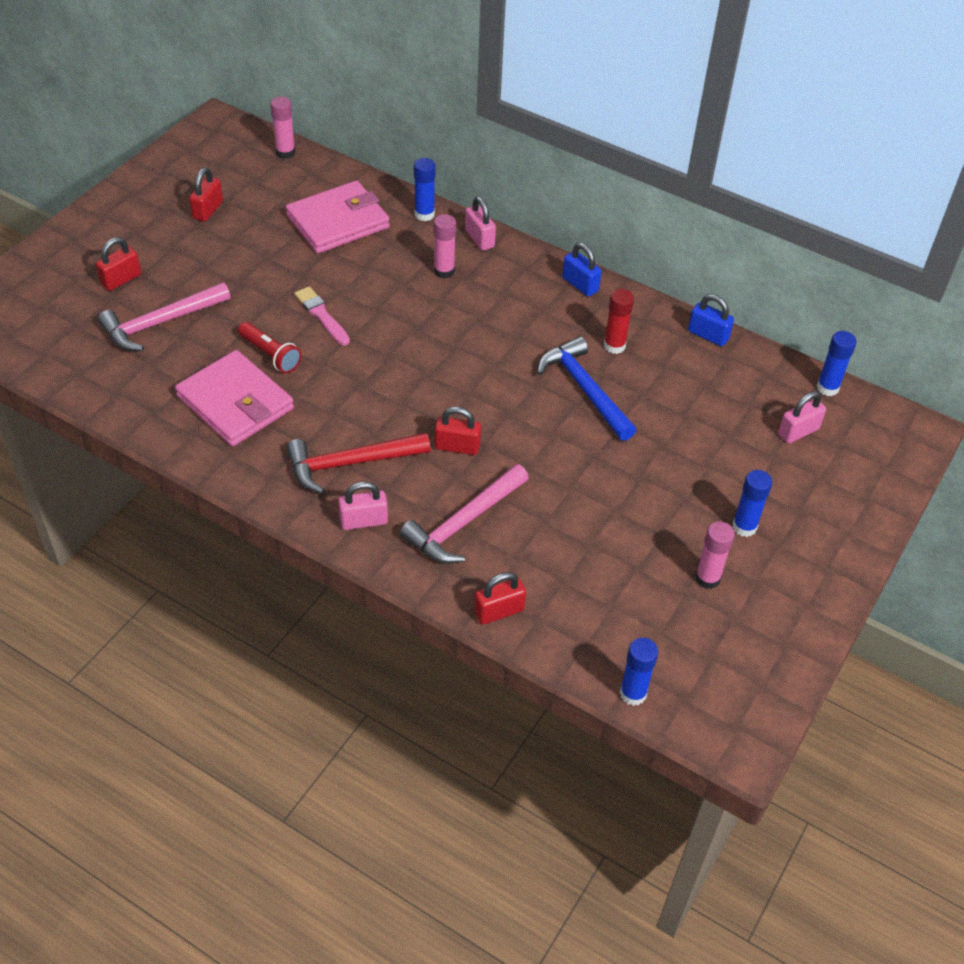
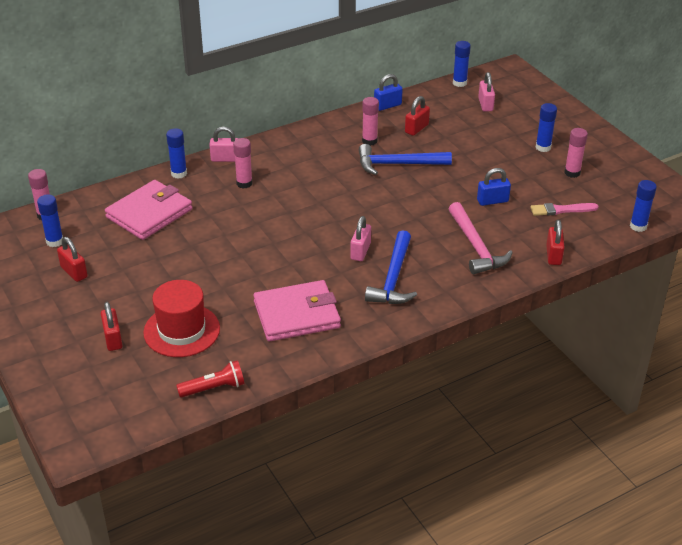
camera: 60 degrees left, 10 degrees down
pink hammer [98,282,230,351] -> red hat [143,280,220,357]
red flashlight [238,322,302,373] -> red flashlight moved to [176,360,245,398]
pink wallet [286,181,390,253] -> pink wallet turned 45 degrees clockwise [105,180,192,240]
red hammer [286,433,431,493] -> blue hammer [365,230,417,304]
pink brush [294,286,350,346] -> pink brush moved to [530,203,599,216]
pink padlock [338,481,388,530] -> pink padlock moved to [350,216,371,261]
red padlock [435,407,481,455] -> red padlock moved to [405,96,430,136]
blue padlock [562,243,602,297] -> blue padlock moved to [477,168,511,206]
red glue stick [604,289,634,354] -> pink glue stick [362,97,379,146]
none -> blue glue stick [37,194,63,247]

